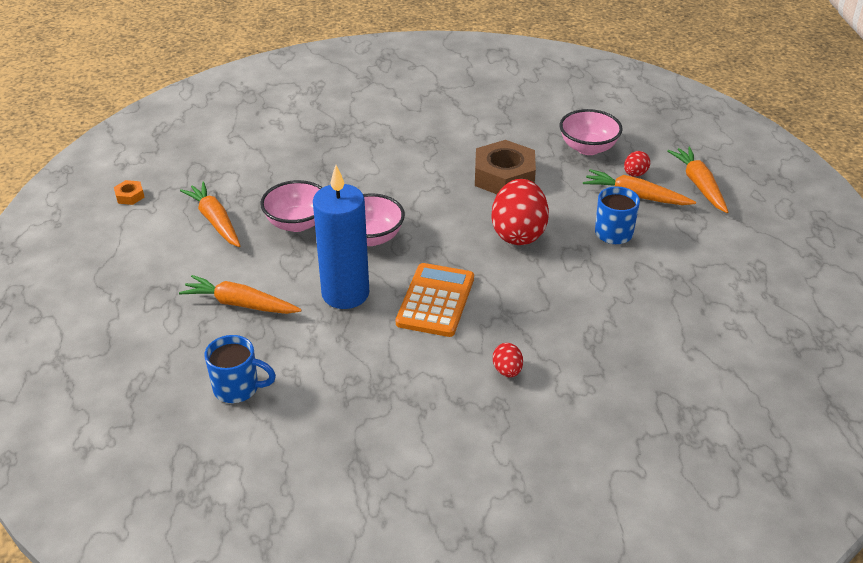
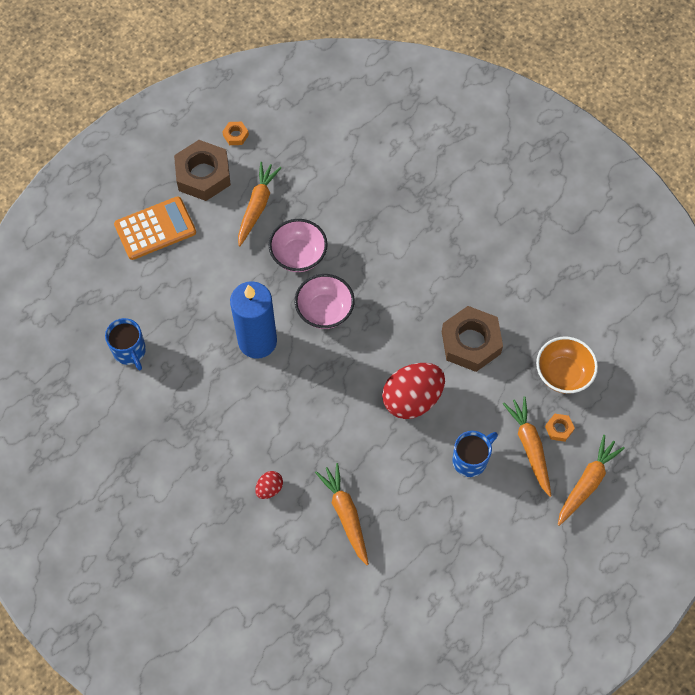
camera: 50 degrees right, 25 degrees up
orange carrot [179,275,302,314] -> orange carrot moved to [315,463,369,565]
orange calculator [396,263,474,337] -> orange calculator moved to [114,196,196,260]
pink bowl [560,109,623,155] -> orange bowl [536,337,598,394]
red egg [624,151,650,177] -> orange nut [545,414,575,442]
none -> brown nut [174,140,231,201]

